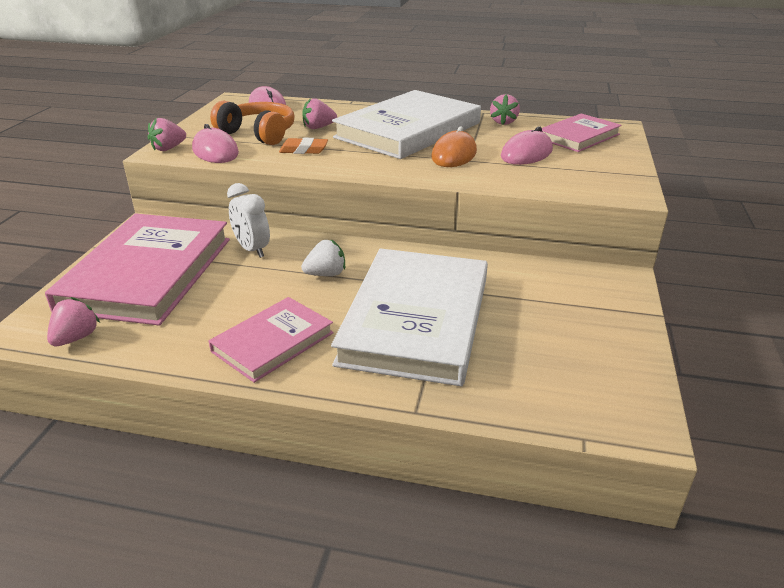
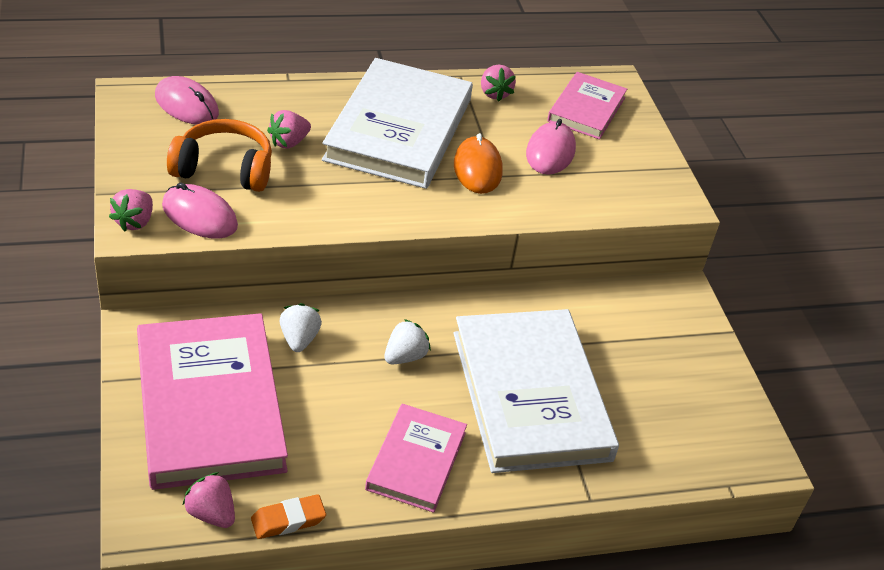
camera: 30 degrees left, 10 degrees up
pink strawberry [47,297,100,346] -> pink strawberry turned 45 degrees counterclockwise [183,472,235,528]
white clock [227,183,270,258] -> white strawberry [280,303,322,352]
orange eraser [279,138,328,154] -> orange eraser moved to [251,494,326,539]

